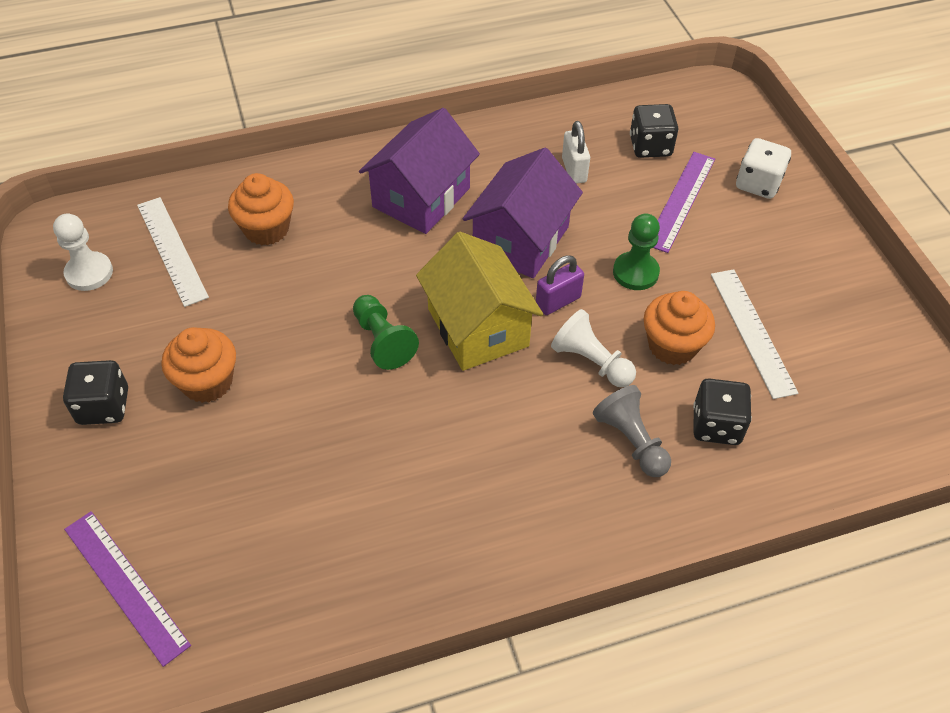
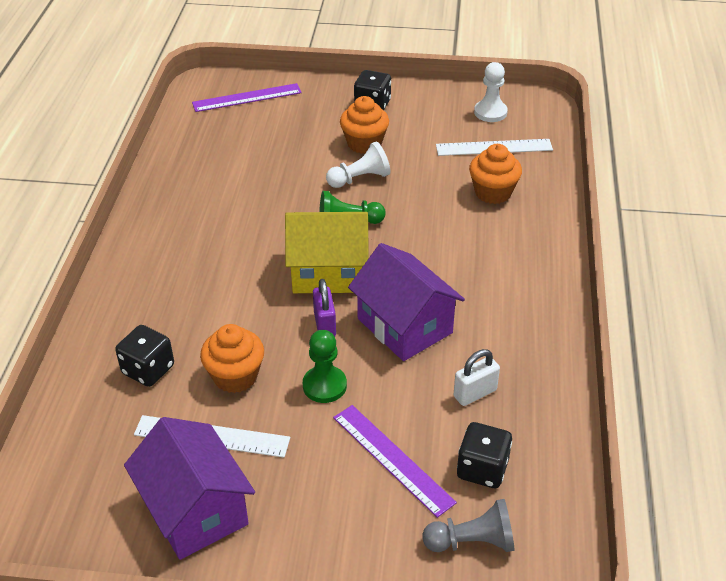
camera: 115 degrees right, 10 degrees down
purple house [359,108,480,234] -> purple house moved to [124,417,255,560]
white pawn [551,309,636,387] -> white pawn moved to [326,141,390,188]
white padlock [562,121,590,184] -> white padlock turned 45 degrees counterclockwise [453,349,500,406]
grey pawn [593,385,671,477] -> grey pawn moved to [423,499,515,552]
white dice [736,138,791,199] -> none

